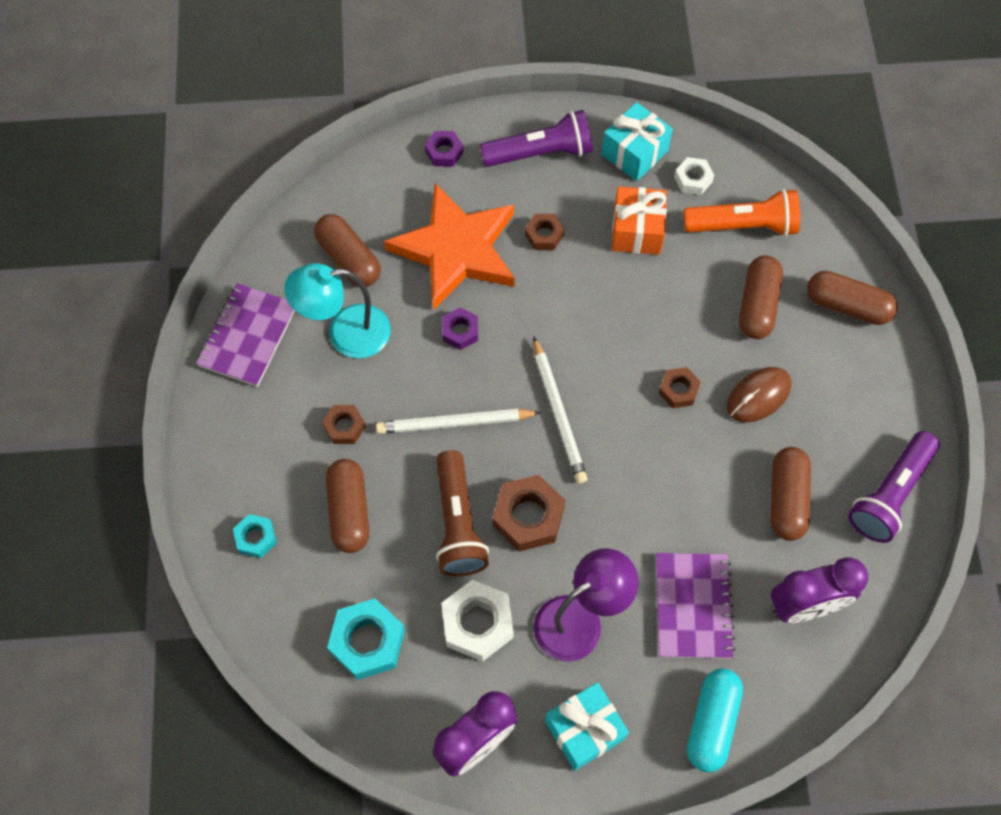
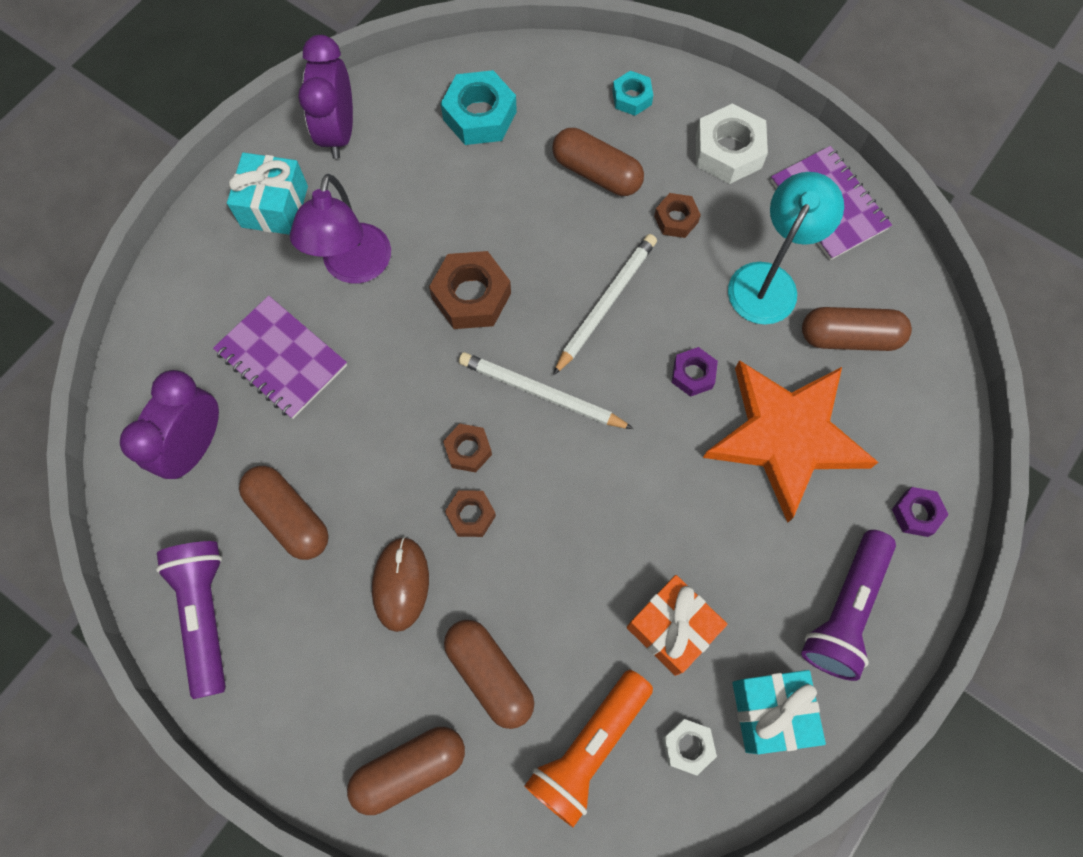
camera: 130 degrees right, 5 degrees up
brown flashlight [436,450,489,576] -> none
white nut [441,580,514,661] -> white nut moved to [696,103,768,184]
brown nut [525,214,564,250] -> brown nut moved to [443,424,492,472]
turquoise capsule [687,668,743,772] -> none

